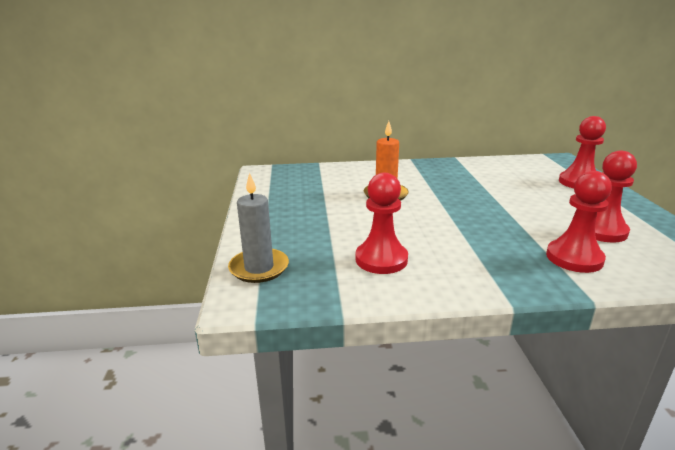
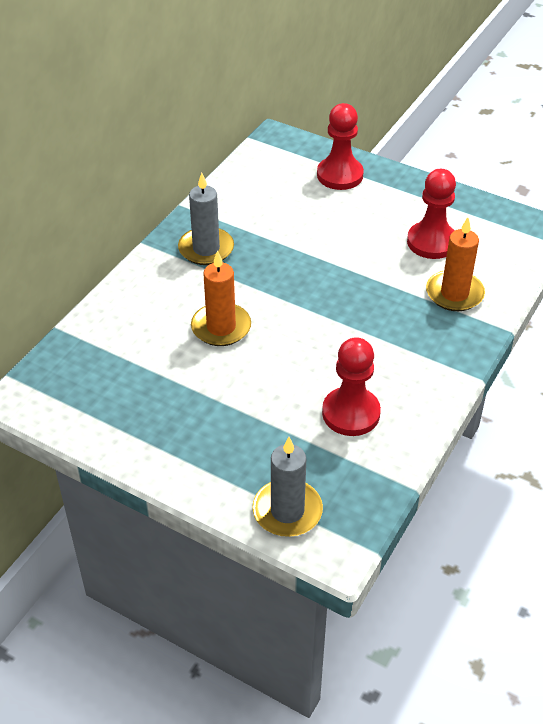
camera: 55 degrees left, 20 degrees up
red pawn [546,171,612,273] -> orange candle [426,217,485,311]
none -> grey candle [178,173,234,265]

